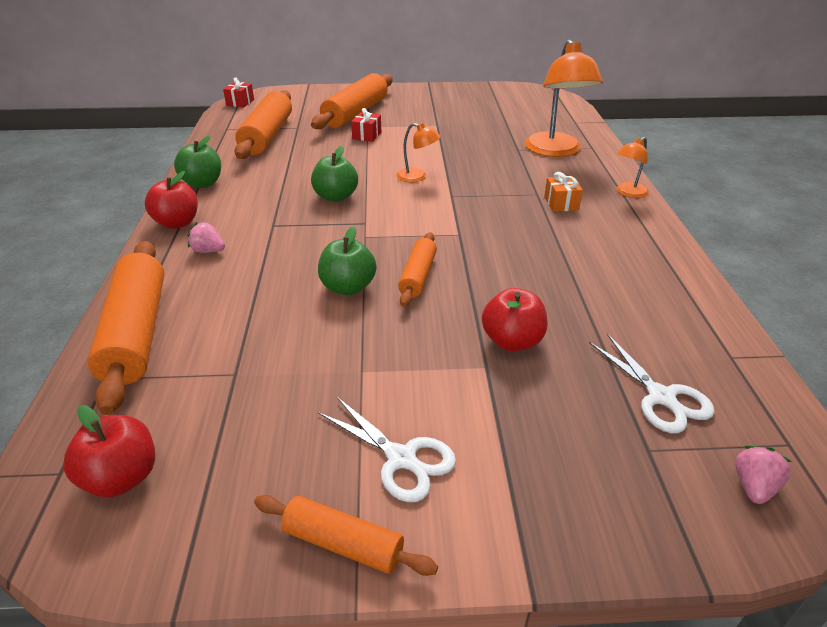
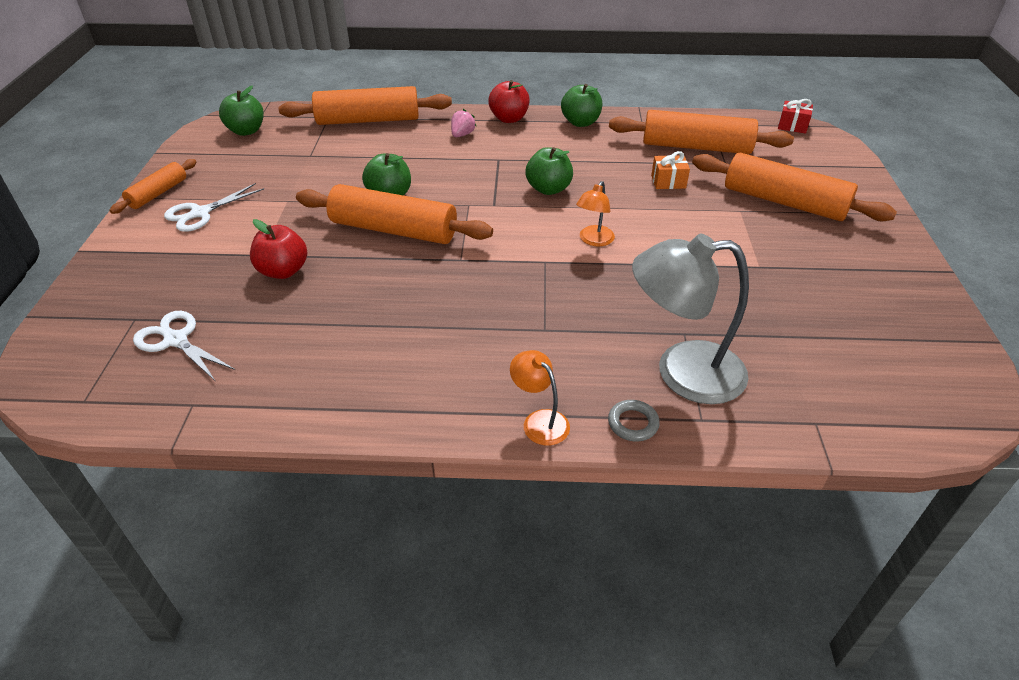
camera: 95 degrees right, 5 degrees up
red apple [63,405,155,498] -> green apple [219,86,264,136]
red gift [351,108,381,142] -> none
orange rolling pin [398,232,437,307] -> orange rolling pin [296,184,493,244], size x1.83
orange lamp [525,40,603,157] -> grey lamp [632,234,749,404]
orange gift [544,172,583,212] -> orange gift moved to [651,151,690,189]
white scissors [589,334,715,433] -> white scissors turned 60 degrees clockwise [133,311,235,382]
pink strawberry [735,445,792,504] -> none
none -> grey ring [608,400,660,441]

